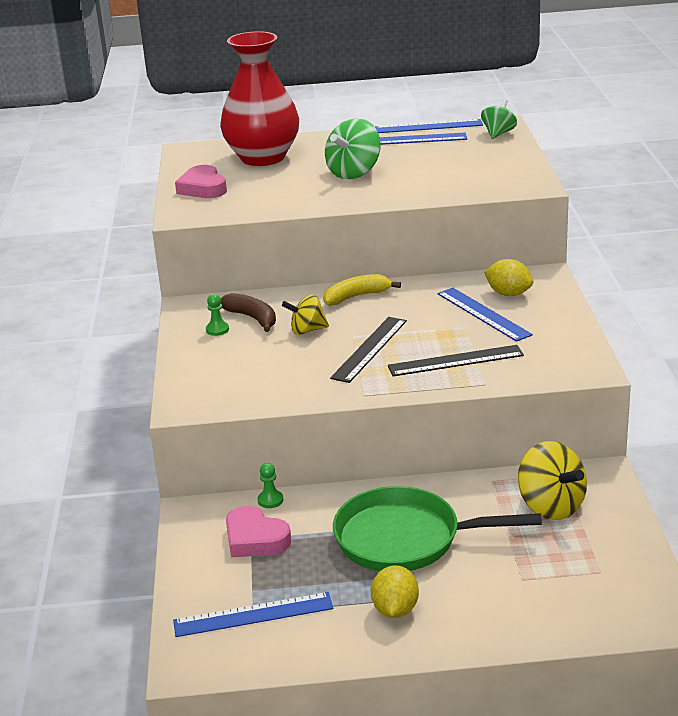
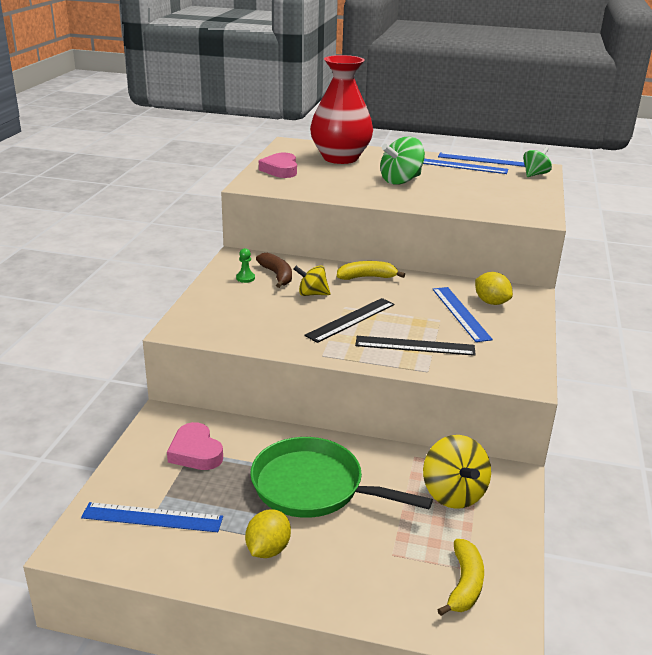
camera: 15 degrees right, 0 degrees up
green pawn [258,463,283,508] -> none
none -> yellow banana [438,539,484,616]

